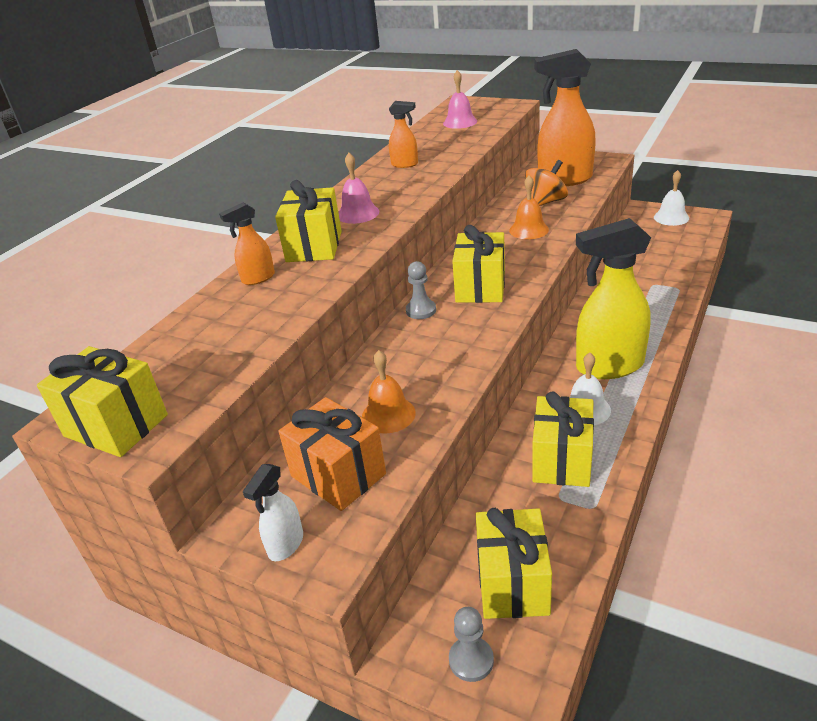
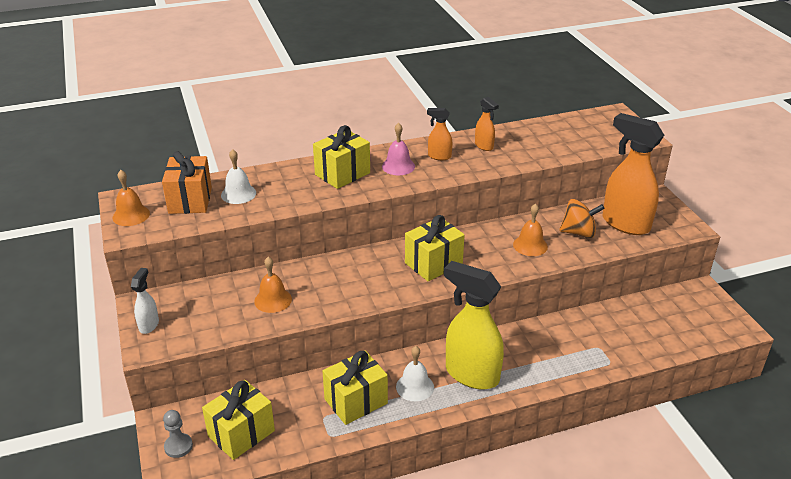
camera: 40 degrees right, 0 degrees up
yellow gift [37,346,168,457] -> orange bell [112,170,150,226]
orange spray bottle [219,203,275,285] -> orange spray bottle moved to [427,108,453,160]
white spray bottle [243,464,303,561] -> white spray bottle turned 120 degrees clockwise [131,268,159,334]
orange gift [278,397,386,511] -> orange gift moved to [162,151,212,214]
grey pawn [406,261,436,319] -> none
pink bell [443,70,477,129] -> none
white bell [654,170,689,226] -> white bell moved to [221,149,256,204]

